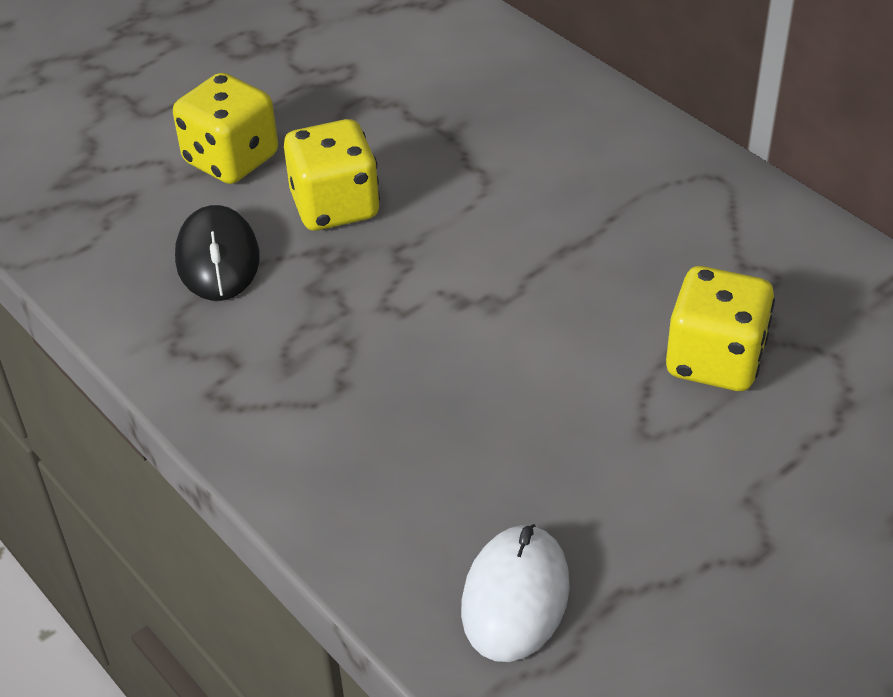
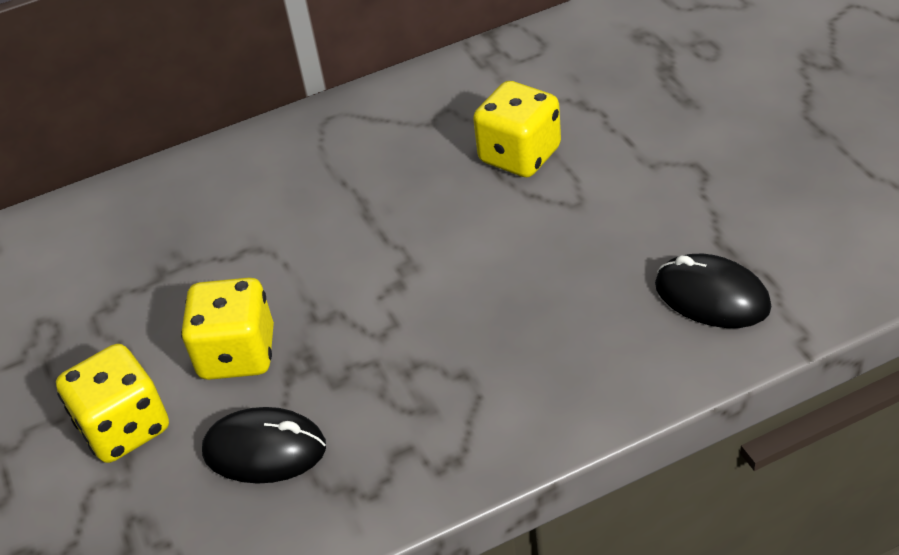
camera: 70 degrees left, 0 degrees up
white mouse [461,524,570,662] -> black mouse [655,254,771,328]

